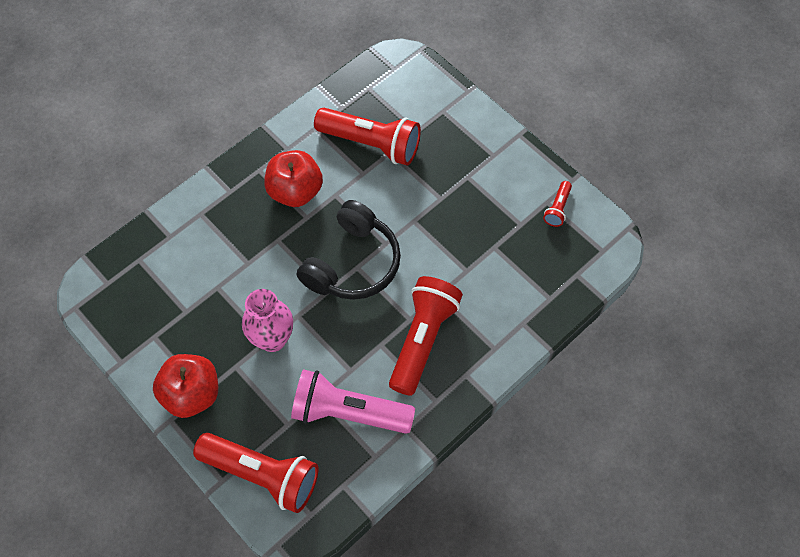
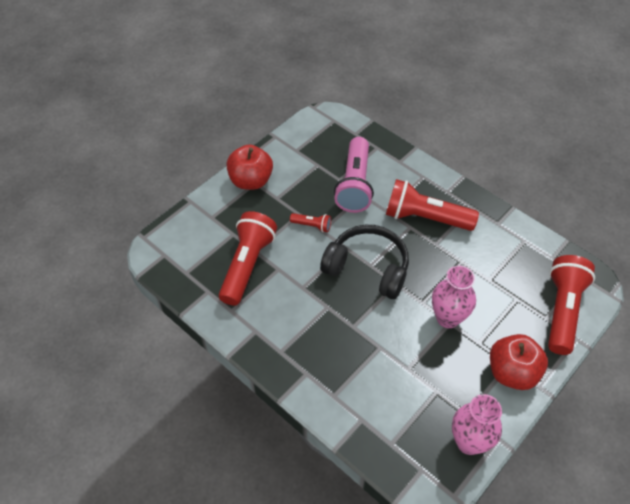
camera: 95 degrees left, 10 degrees down
red apple [264,150,323,207] -> red apple moved to [226,144,273,190]
pink flashlight [291,369,415,434] -> pink flashlight moved to [334,137,374,213]
red flashlight [543,181,572,227] -> red flashlight moved to [290,213,331,232]
none -> pink vase [452,394,502,455]

